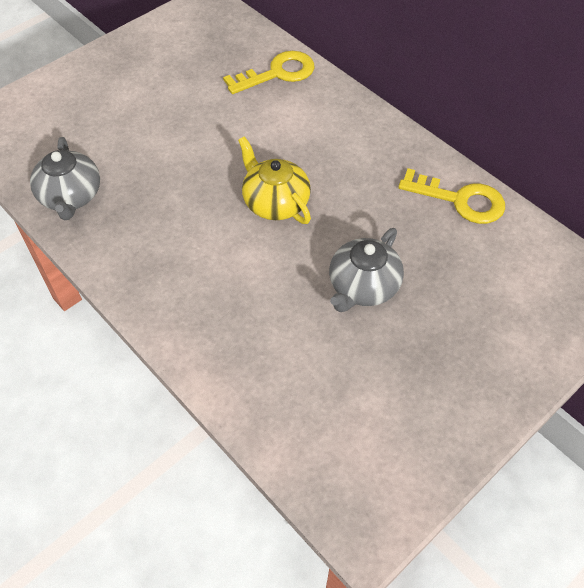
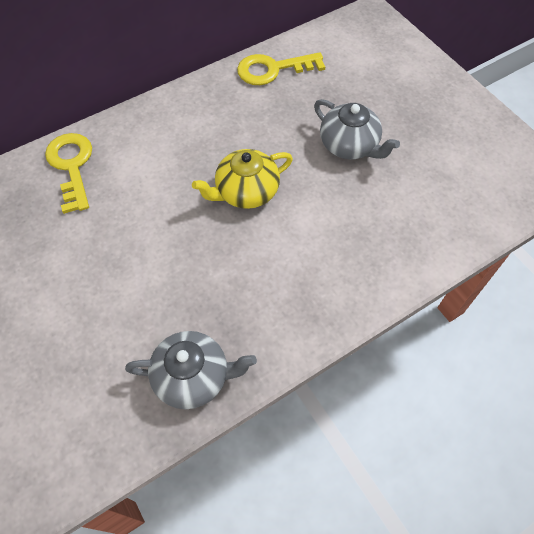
camera: 80 degrees left, 5 degrees up
yellow key [398,168,505,224] -> yellow key turned 135 degrees counterclockwise [237,52,325,85]

